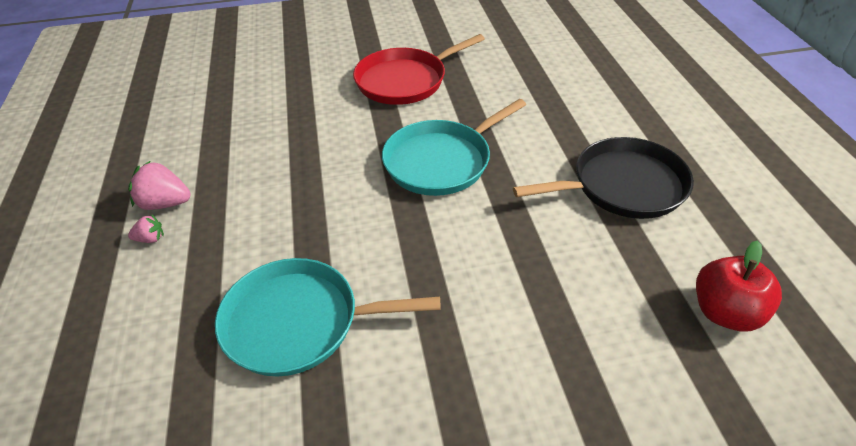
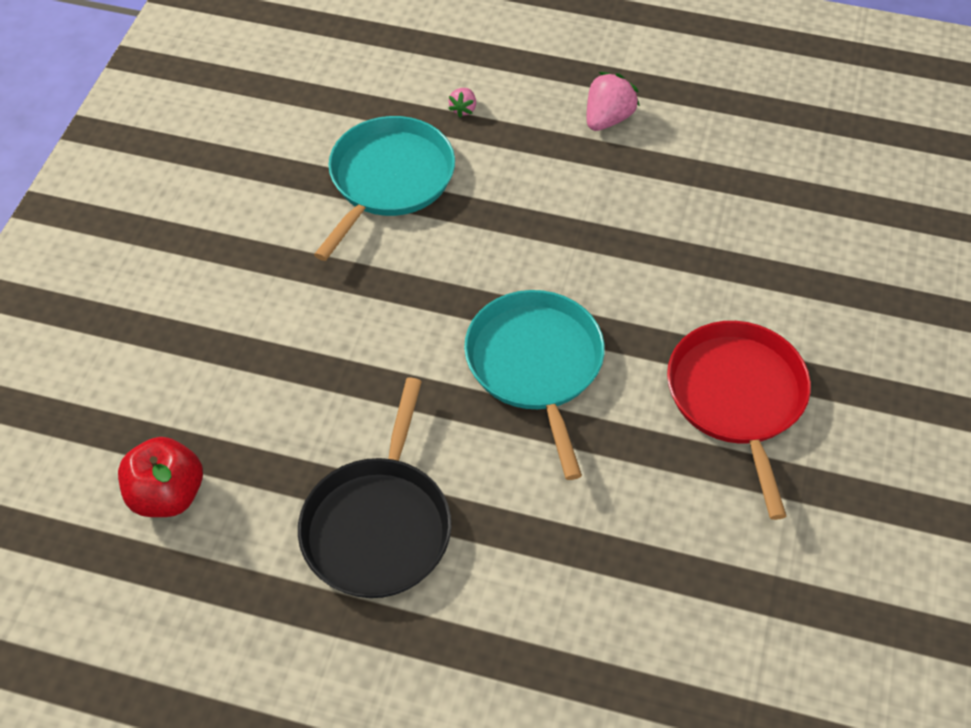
camera: 115 degrees right, 10 degrees up
pink strawberry [128,215,164,243] -> pink strawberry moved to [448,88,476,118]

